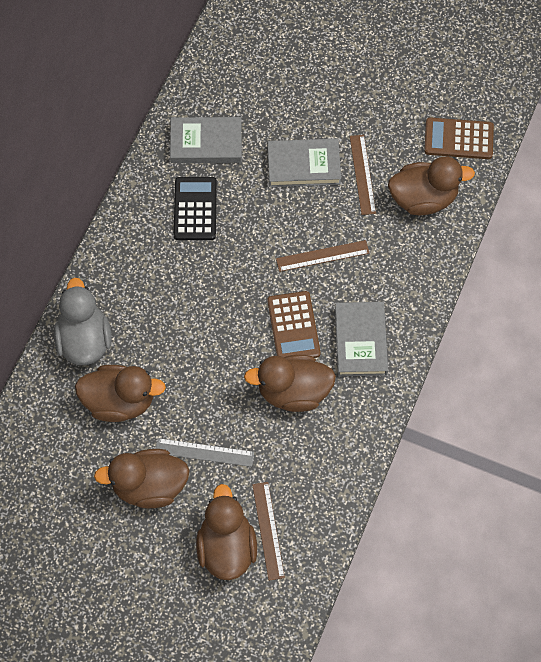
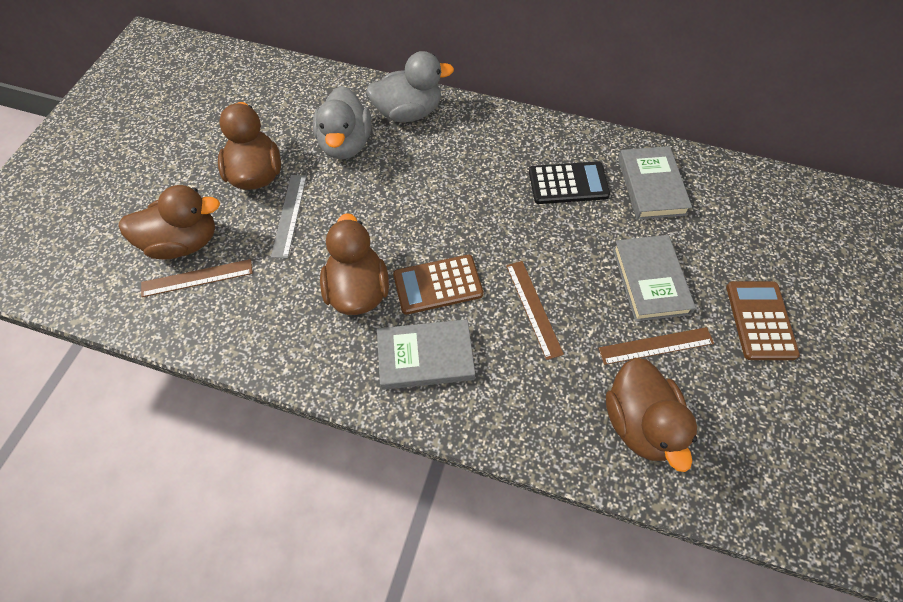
camera: 85 degrees right, 5 degrees down
brown duck [75,365,166,422] -> grey duck [313,86,371,159]
brown calculator [424,117,494,159] -> brown calculator moved to [726,281,800,360]

